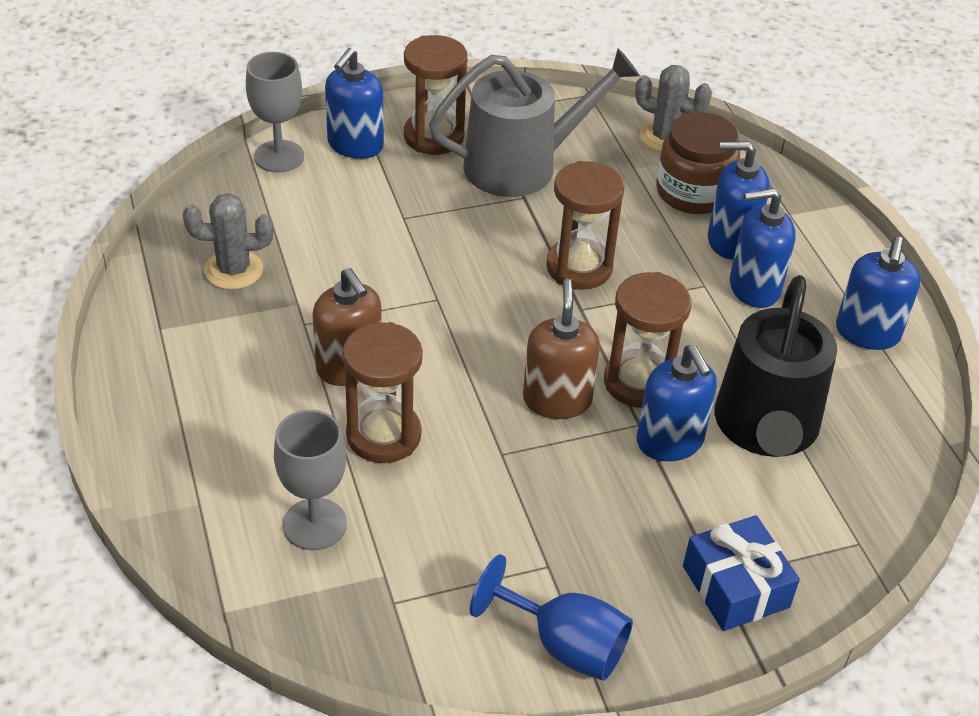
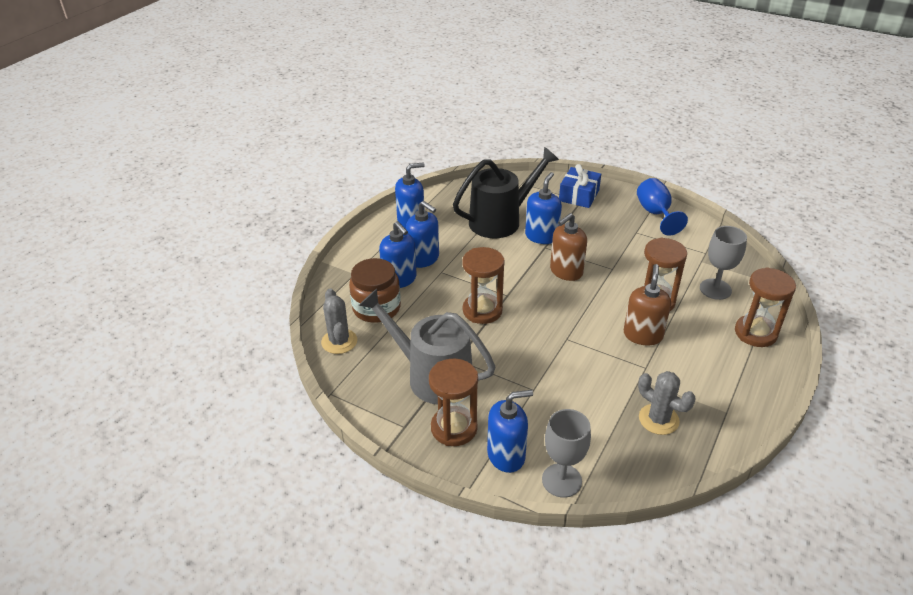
camera: 130 degrees left, 5 degrees down
brown hourglass [604,272,692,408] -> brown hourglass moved to [735,267,796,347]

